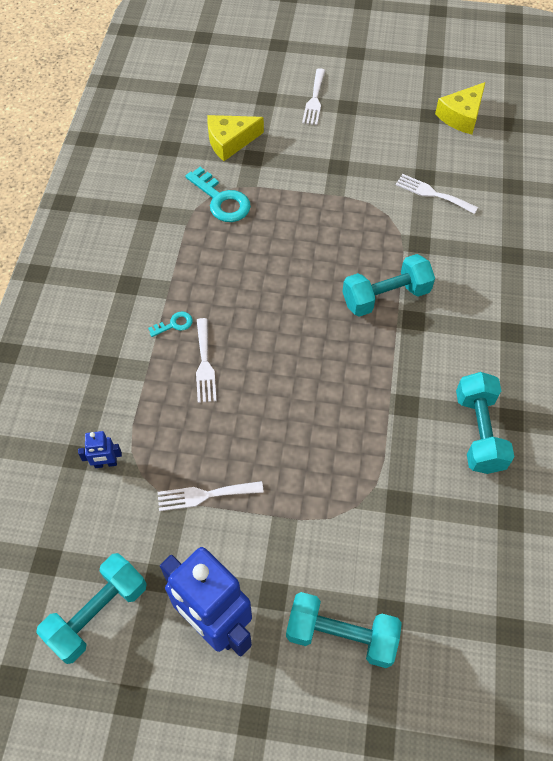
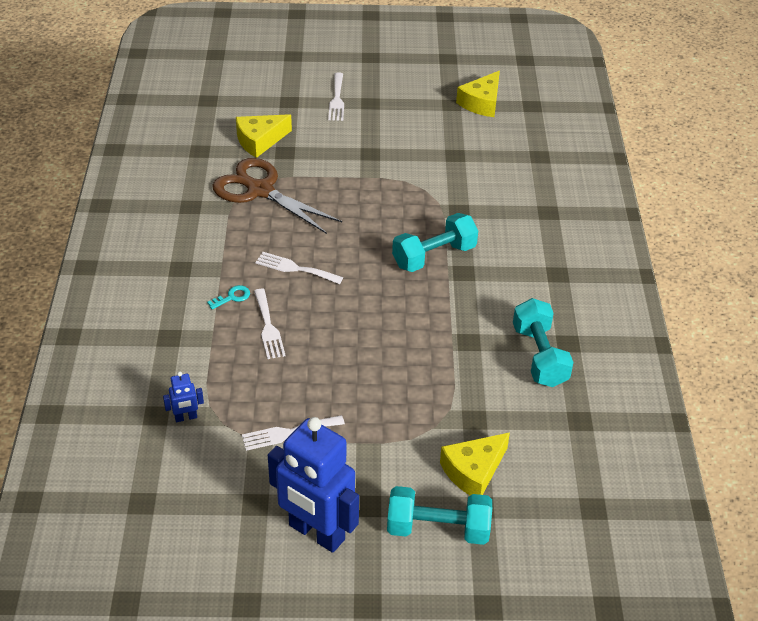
camera: 10 degrees left, 15 degrees down
turquoise dumbbell [36,553,147,664] -> none
turquoise key [185,167,251,222] -> brown scissors [212,158,342,234]
white fork [396,174,478,214] -> white fork moved to [256,252,343,284]
none -> yellow cheese [440,432,510,495]

